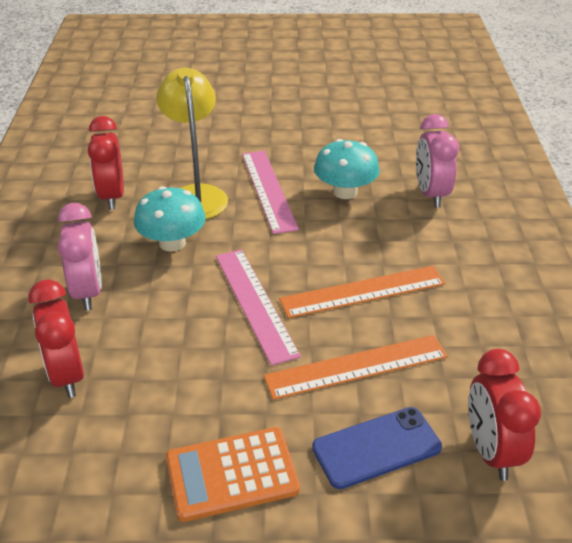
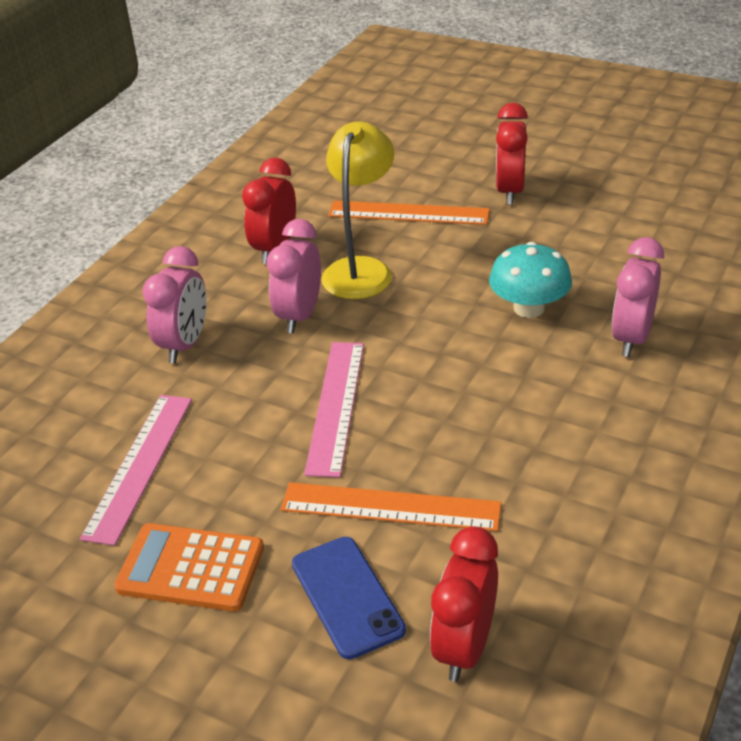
camera: 30 degrees right, 0 degrees up
red clock [28,279,84,398] -> red clock moved to [496,103,528,205]
turquoise mushroom [134,186,206,252] -> pink clock [267,219,321,333]
pink ruler [242,150,299,234] -> pink ruler moved to [80,395,192,546]
orange ruler [279,266,446,318] -> orange ruler moved to [328,200,490,225]
blue phone [312,407,442,489] -> blue phone turned 60 degrees clockwise [292,537,406,659]

